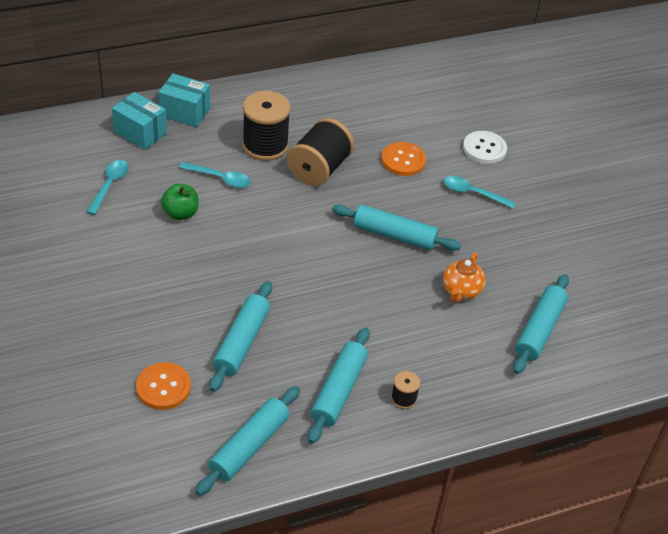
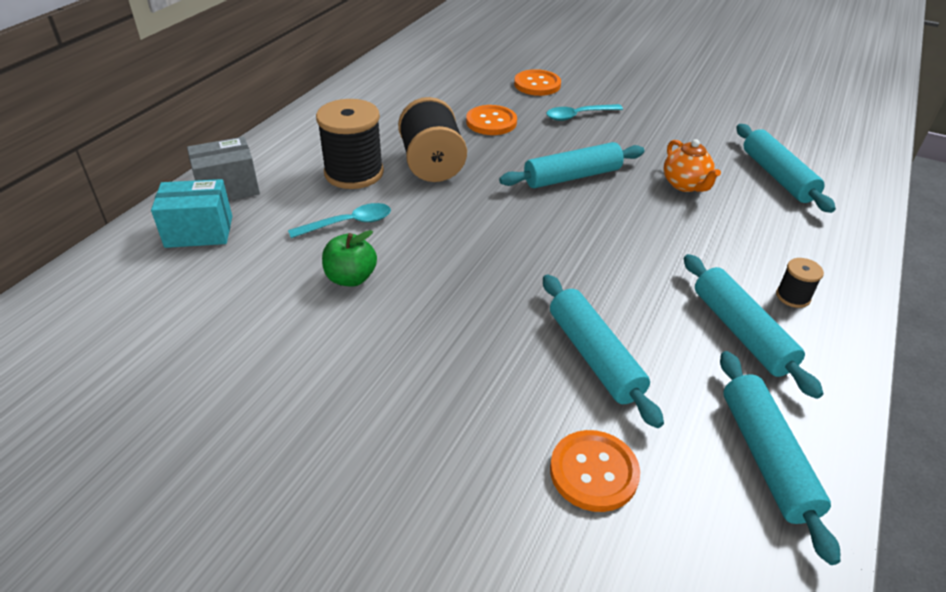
camera: 40 degrees left, 5 degrees down
turquoise spoon [87,160,129,215] -> none
turquoise box [158,74,210,127] -> grey box [187,137,260,201]
white button [463,131,507,164] -> orange button [514,69,561,96]

